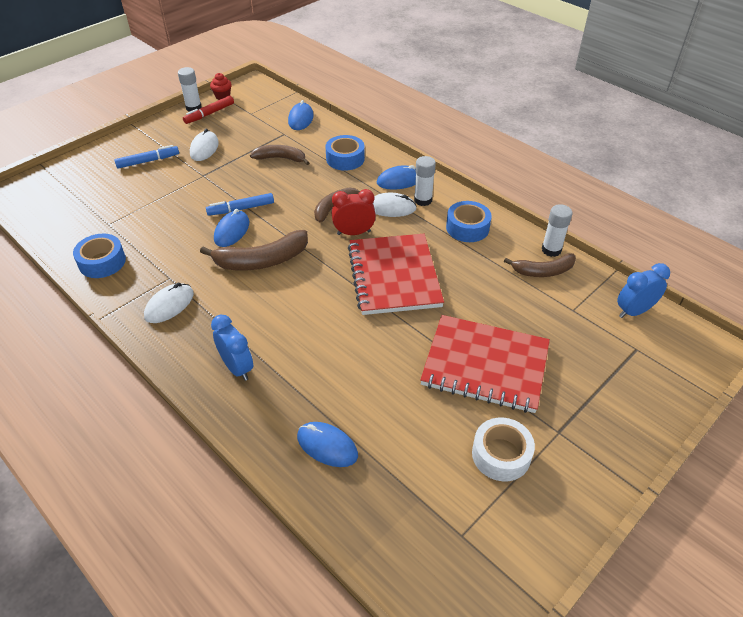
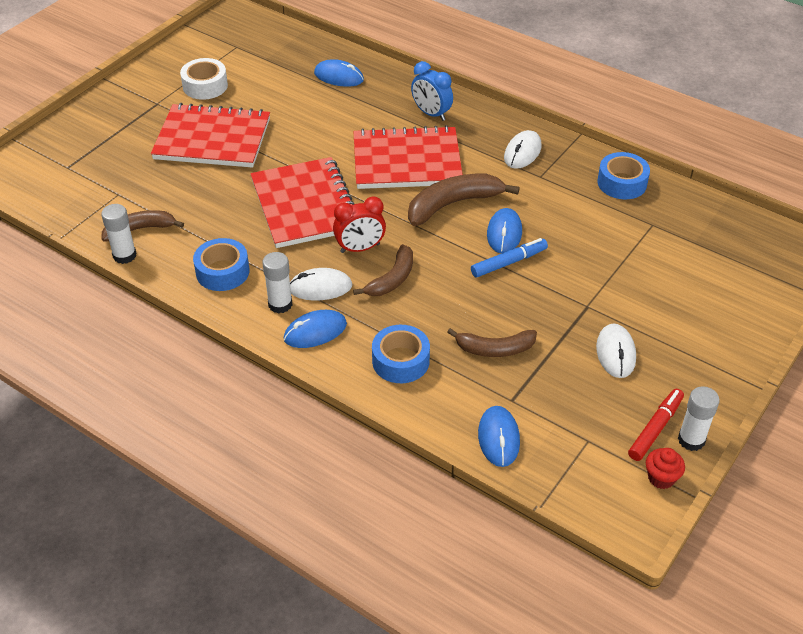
camera: 170 degrees right, 0 degrees up
blue marker [114,145,179,168] -> none
blue clock [617,263,670,318] -> none
none -> red notebook [353,125,463,189]

